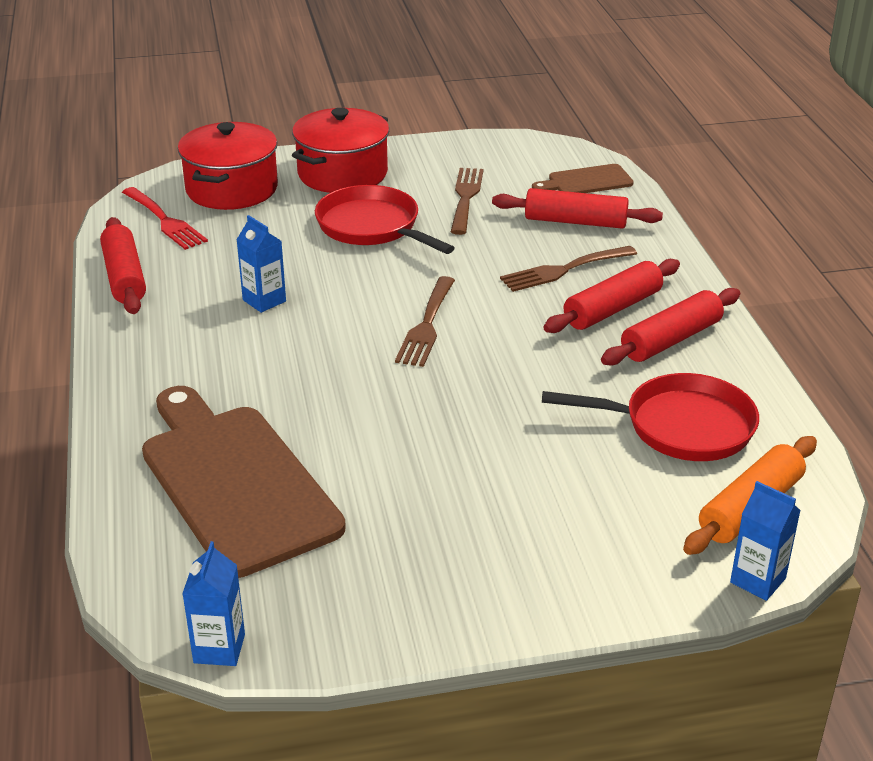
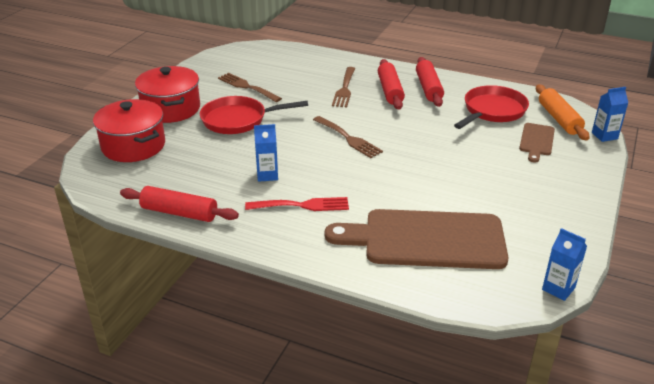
camera: 55 degrees left, 0 degrees up
red fork [122,187,208,250] -> red fork moved to [245,197,349,211]
red rolling pin [492,188,663,229] -> none
brown cutting board [532,164,634,193] -> brown cutting board moved to [519,123,555,163]

